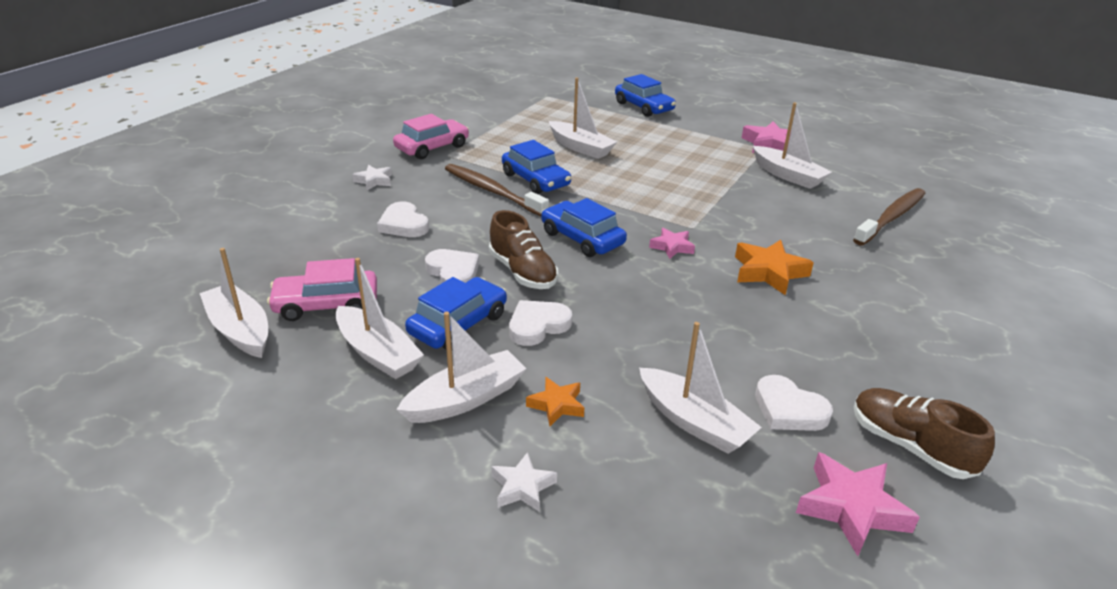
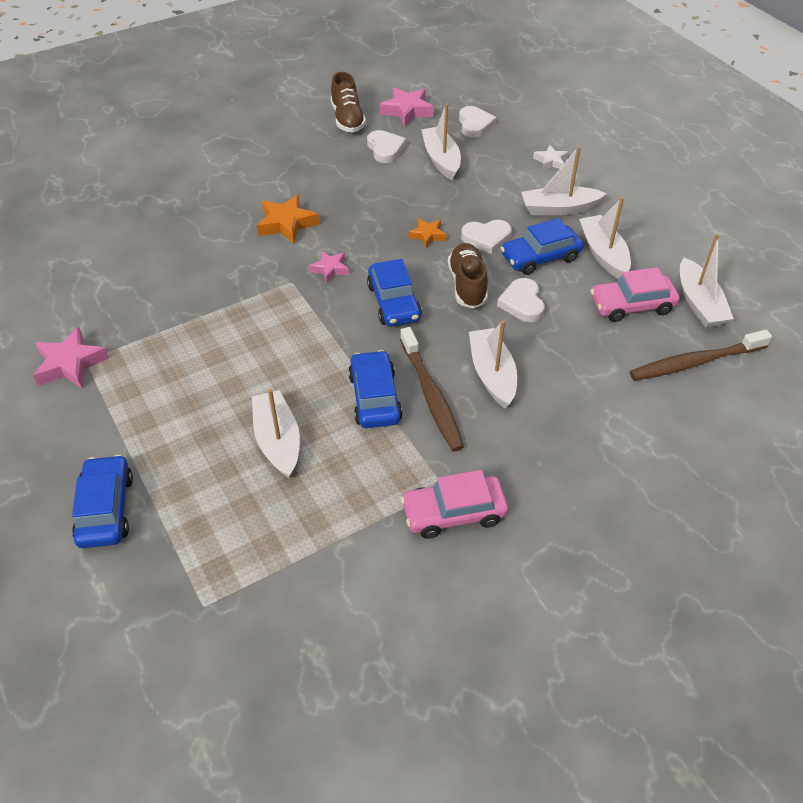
camera: 150 degrees left, 15 degrees up
pink car [267,258,377,321] -> pink car turned 150 degrees clockwise [590,267,680,322]
white star [352,165,392,190] -> none
white heart [377,202,429,237] -> white heart moved to [459,106,496,138]
orange star [526,377,584,426] -> orange star moved to [408,218,447,248]
white boat [753,102,832,189] -> white boat moved to [469,320,517,408]
brown toothbrush [853,188,926,245] -> brown toothbrush moved to [630,330,772,381]

